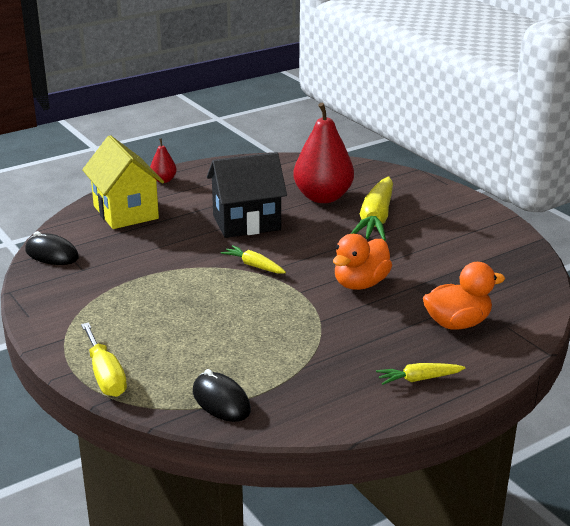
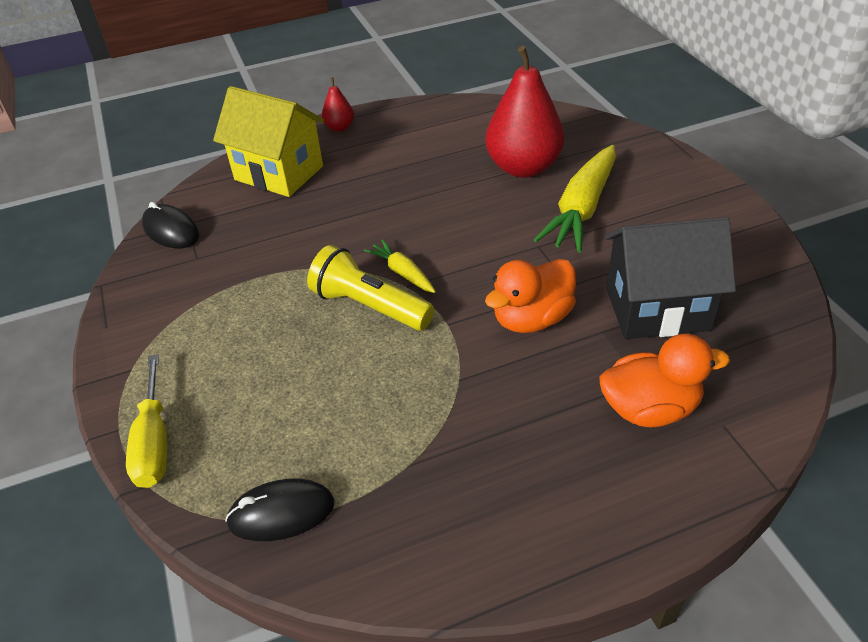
camera: 15 degrees right, 15 degrees up
yellow house [82,135,164,229] -> yellow house turned 45 degrees counterclockwise [213,86,324,197]
black mouse [193,369,251,422] -> black mouse turned 75 degrees counterclockwise [225,479,335,541]
black house [207,152,287,238] -> black house moved to [605,217,736,339]
yellow carrot [376,363,465,385] -> none
none -> yellow flashlight [307,245,434,330]

